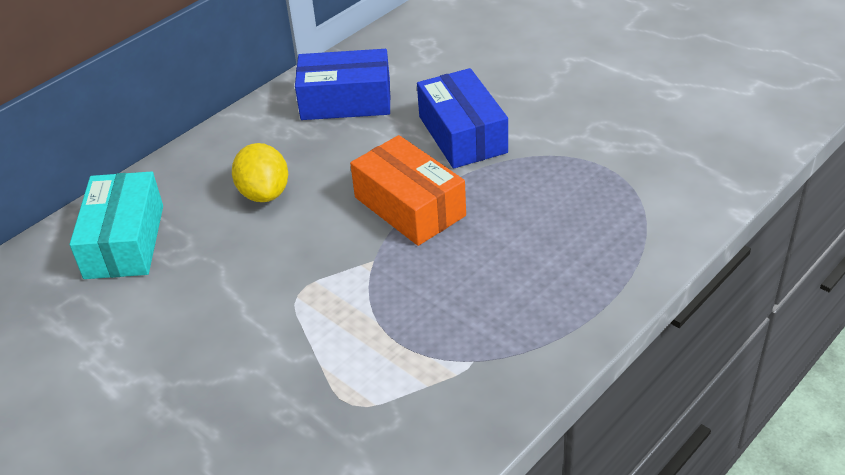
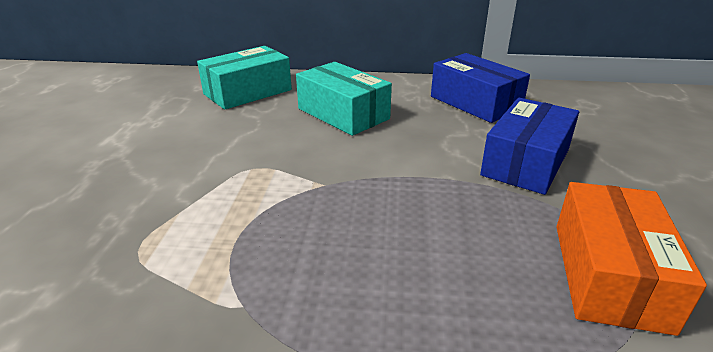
camera: 50 degrees right, 10 degrees down
yellow lemon [232,143,288,202] -> turquoise box [296,62,392,136]
orange box [350,135,466,246] -> orange box moved to [557,182,707,336]

